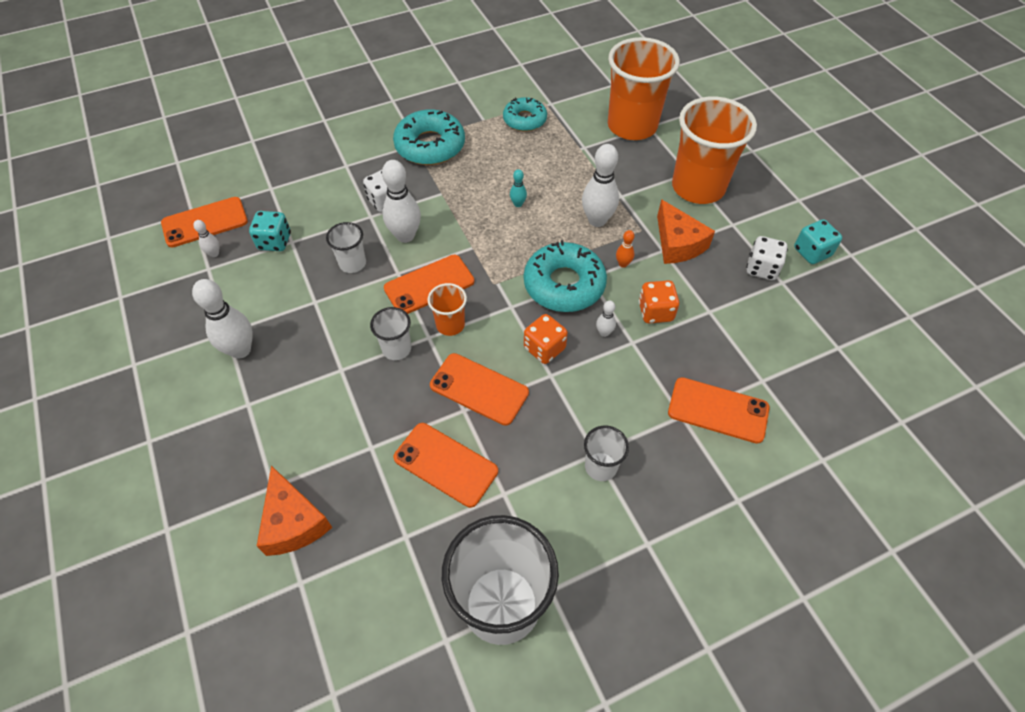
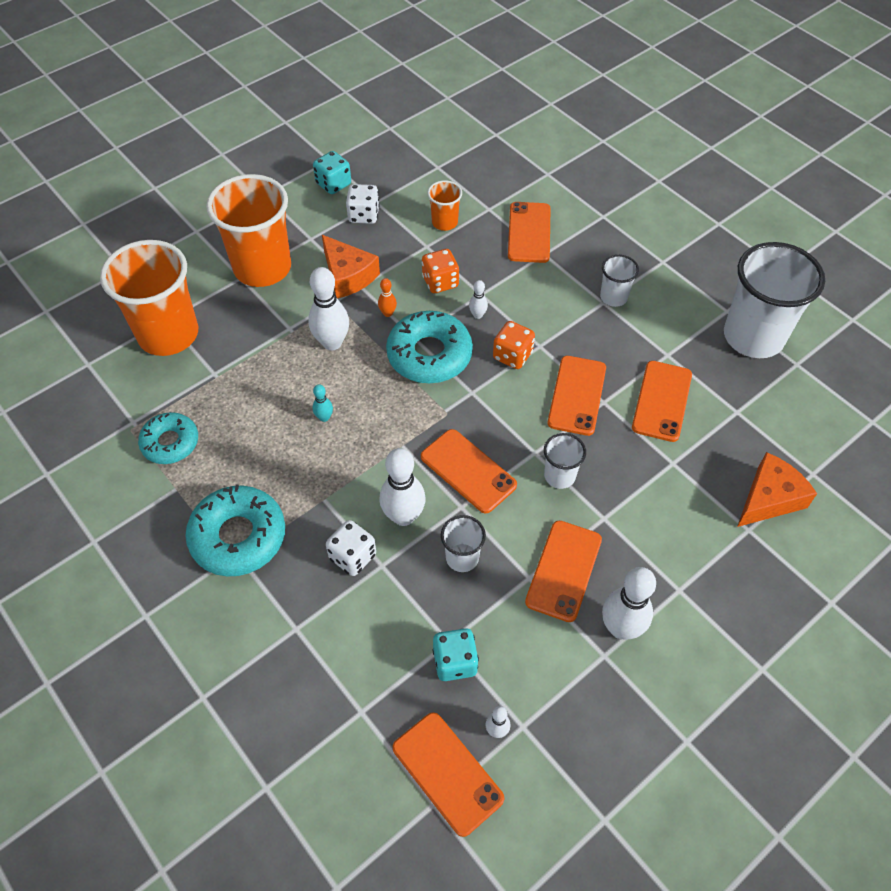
camera: 105 degrees left, 0 degrees up
orange cup [427,283,467,336] -> orange cup moved to [427,180,462,231]
orange cheese [657,199,715,264] -> orange cheese turned 90 degrees clockwise [322,235,380,299]
none -> orange phone [525,521,602,622]

